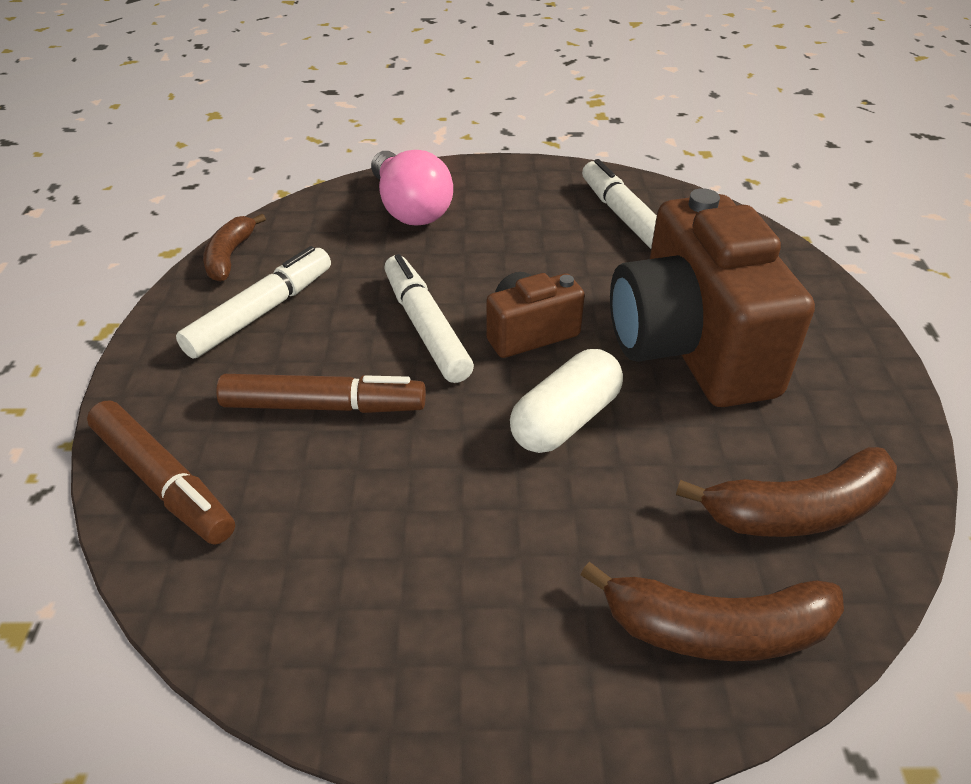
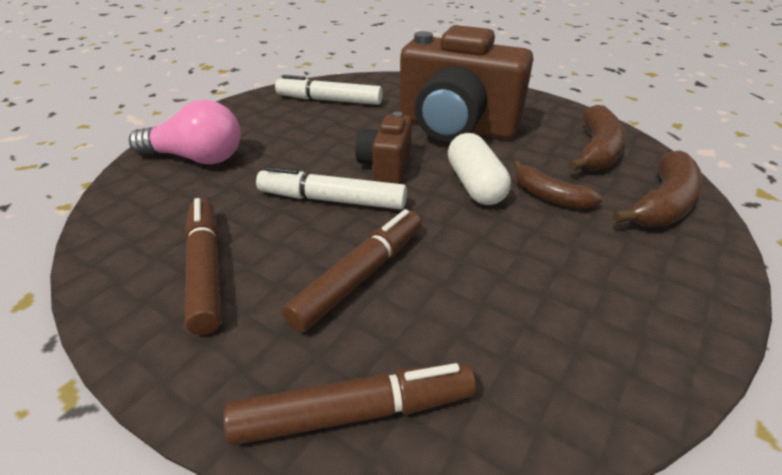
camera: 55 degrees left, 5 degrees down
white marker [176,246,331,359] -> brown marker [185,198,222,335]
brown banana [203,214,266,282] -> brown banana moved to [513,161,603,209]

